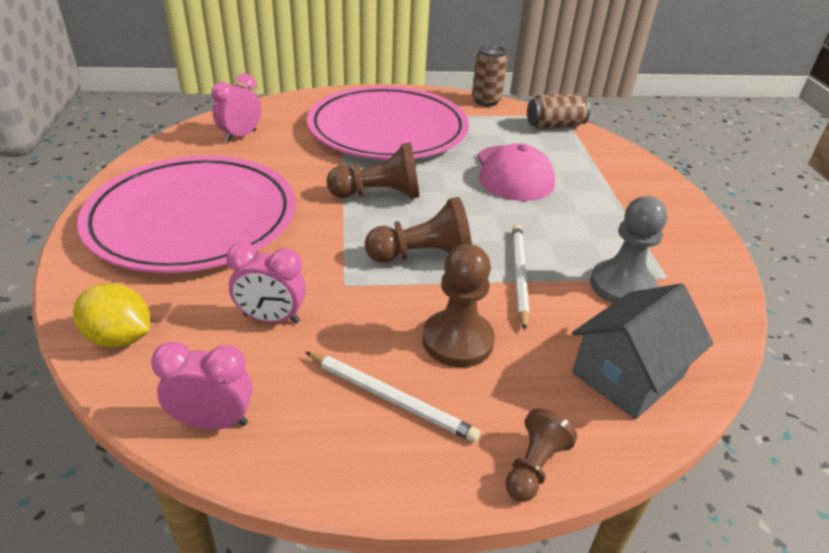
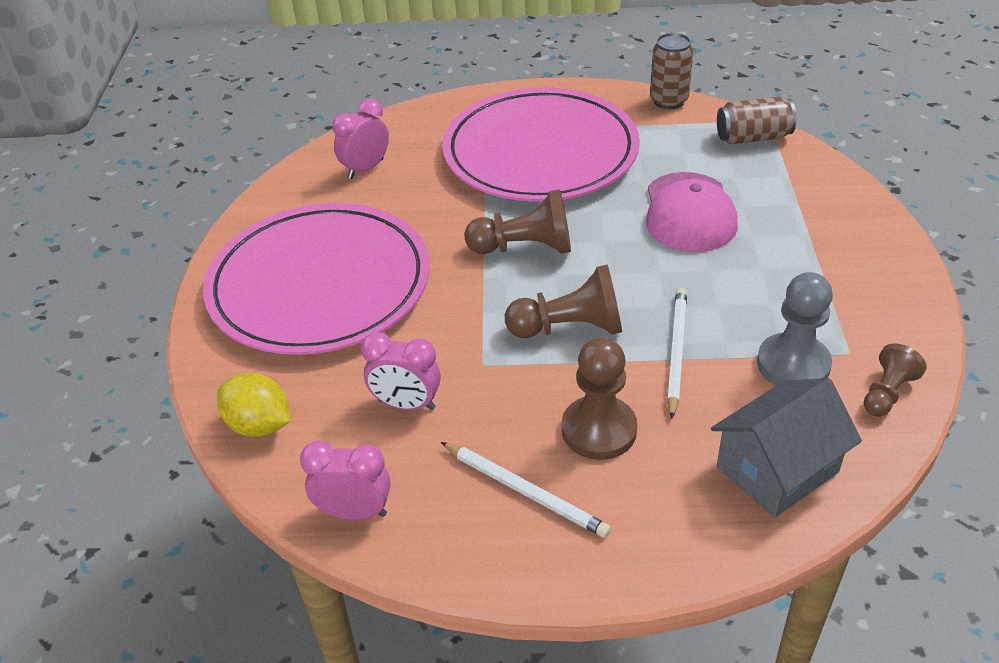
camera: 10 degrees right, 5 degrees up
brown pawn [505,409,577,502] -> brown pawn moved to [864,343,927,417]

